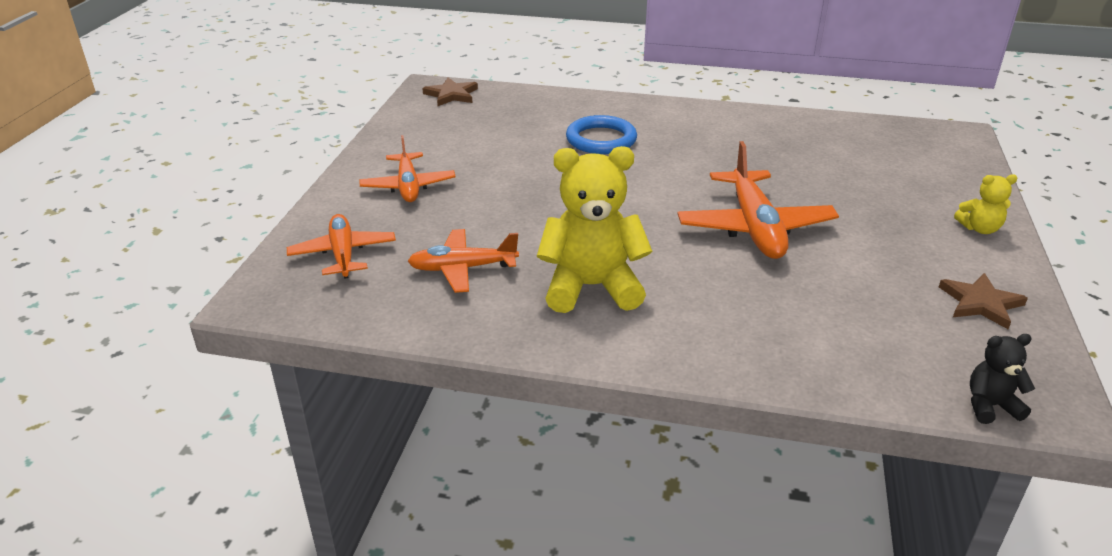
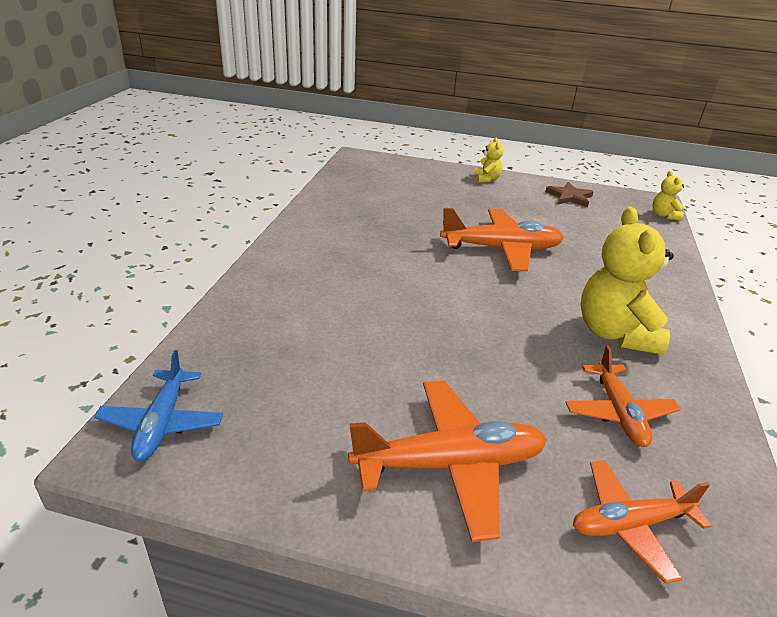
camera: 90 degrees left, 0 degrees up
orange plane [359,135,456,202] -> orange plane [348,380,547,542], size x1.55
brown star [422,78,478,106] -> blue plane [94,350,223,461]
blue ring [566,115,637,154] -> none
black teddy bear [970,334,1035,424] -> yellow teddy bear [652,171,684,221]

